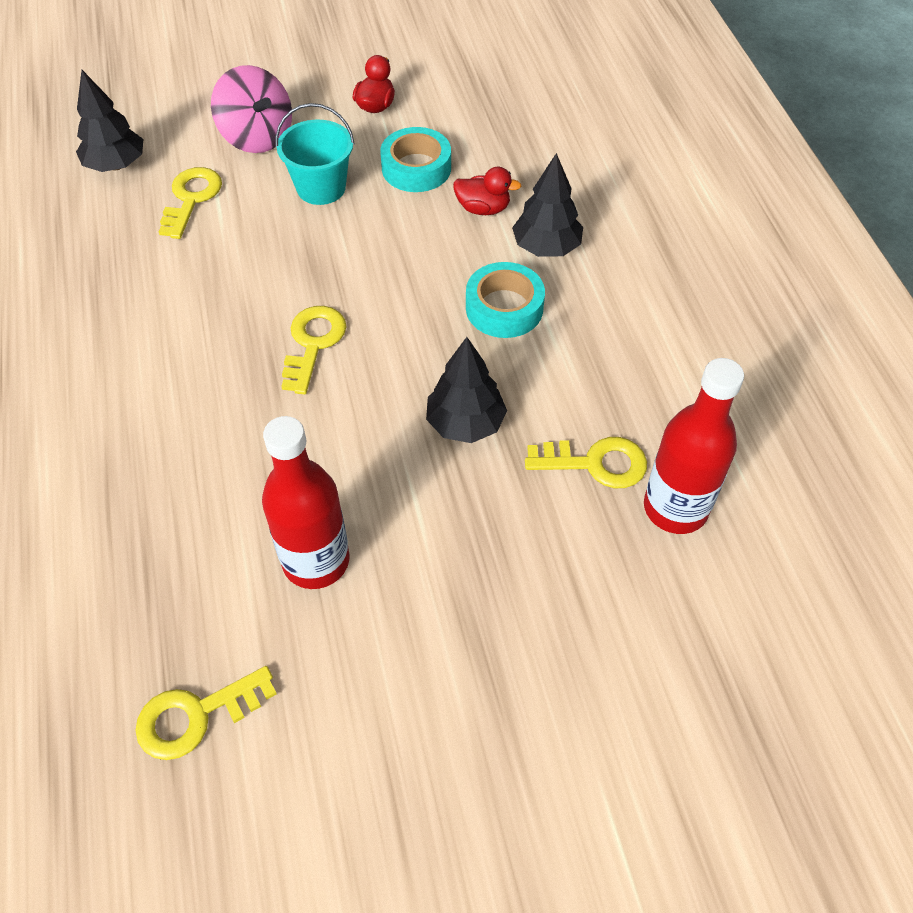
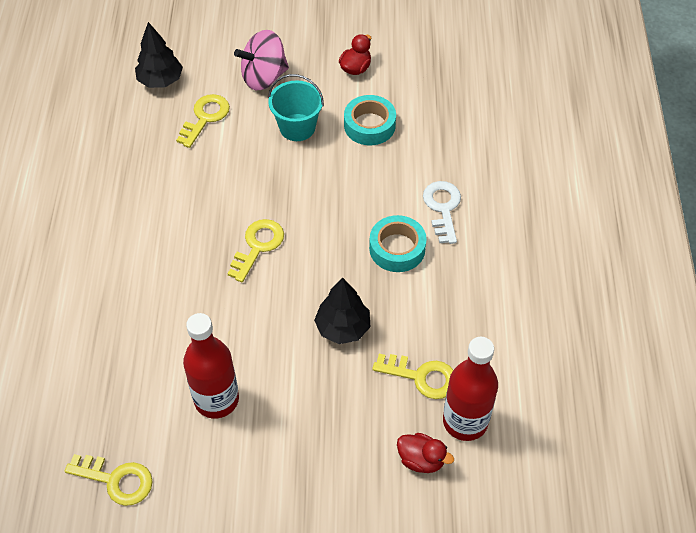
camera: 15 degrees right, 0 degrees up
yellow key [135,666,277,760] -> yellow key turned 150 degrees counterclockwise [65,454,153,506]
pink spinning top [211,65,292,153] -> pink spinning top turned 90 degrees clockwise [234,30,289,90]
red duck [453,167,521,215] -> red duck moved to [397,433,454,473]
black tree [512,153,583,257] -> white key [423,181,461,244]

